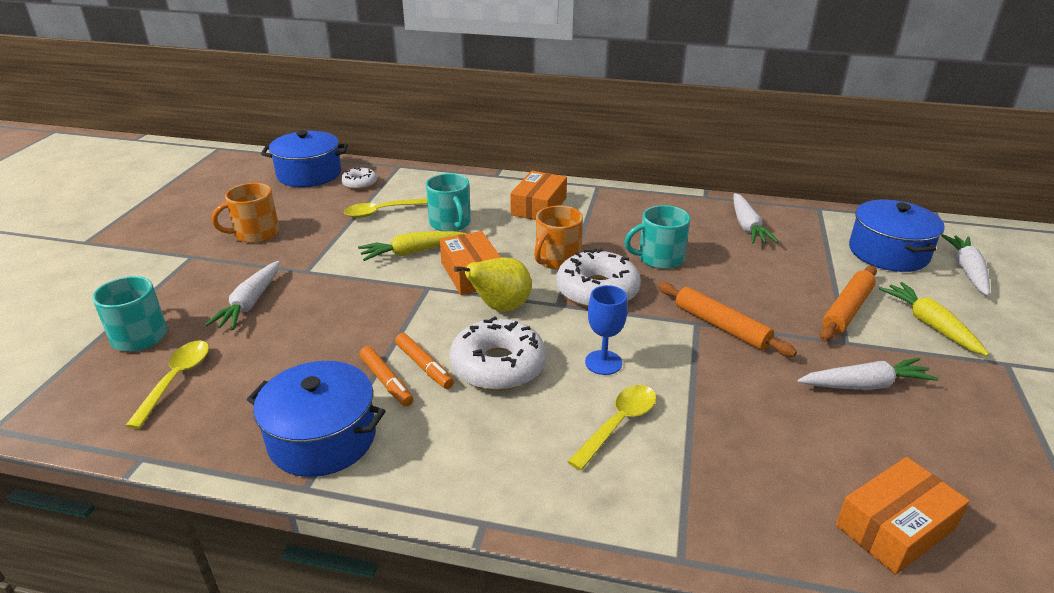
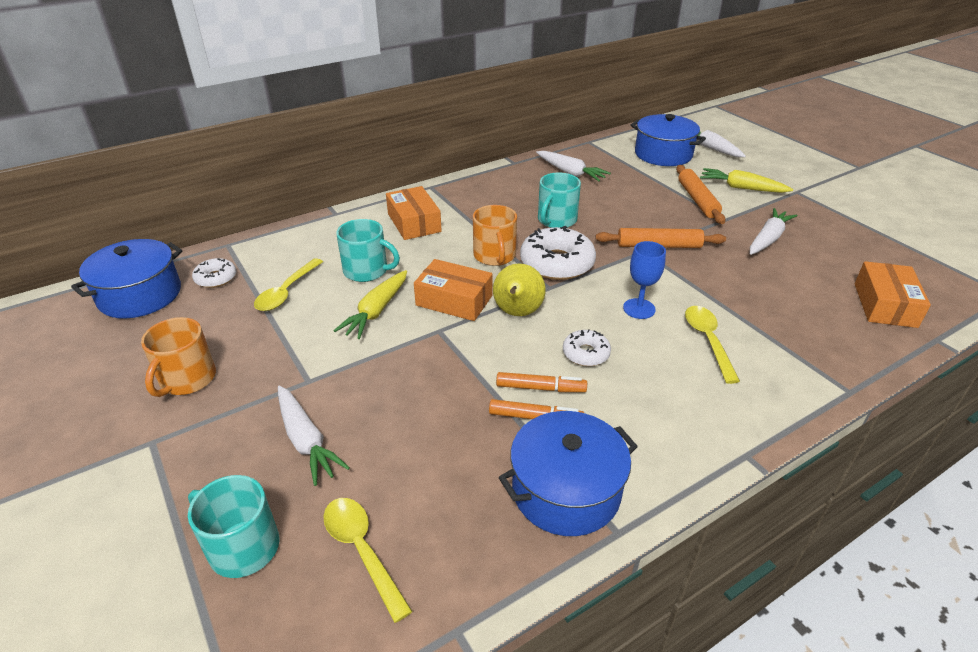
camera: 45 degrees left, 5 degrees up
white donut [449,317,546,391] -> white donut [563,329,611,366], size x0.54

